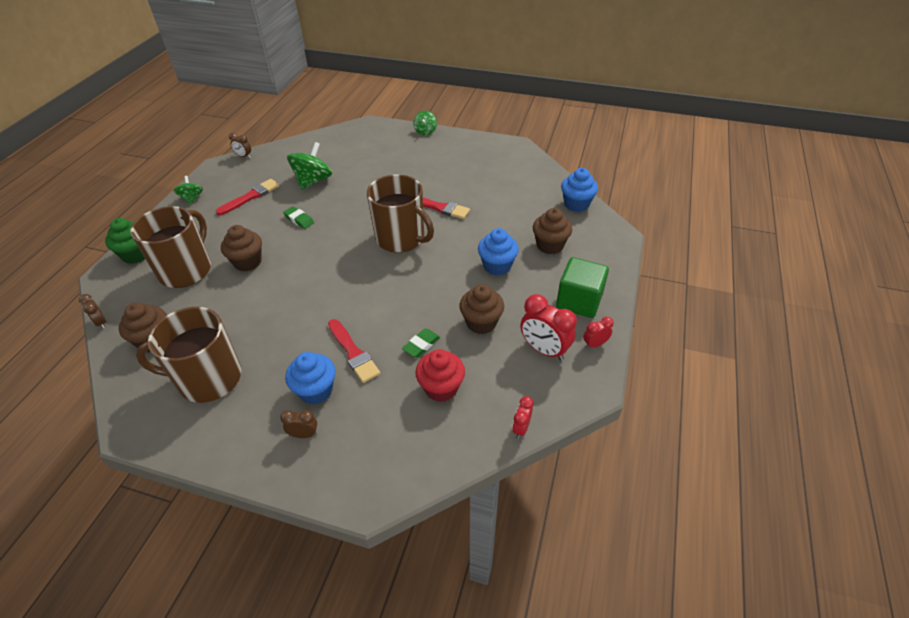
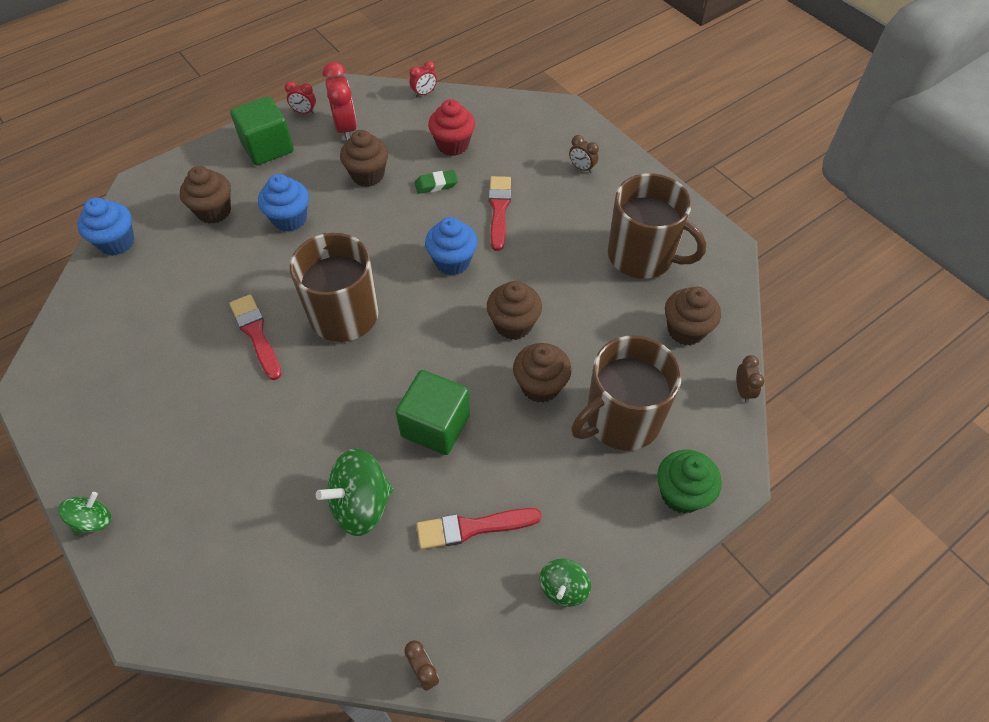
camera: 145 degrees left, 10 degrees up
green eraser [283,206,314,229] -> green cube [396,370,470,455]
blue cupcake [285,352,336,405] -> blue cupcake moved to [425,217,478,275]
none -> brown cupcake [487,281,542,340]

